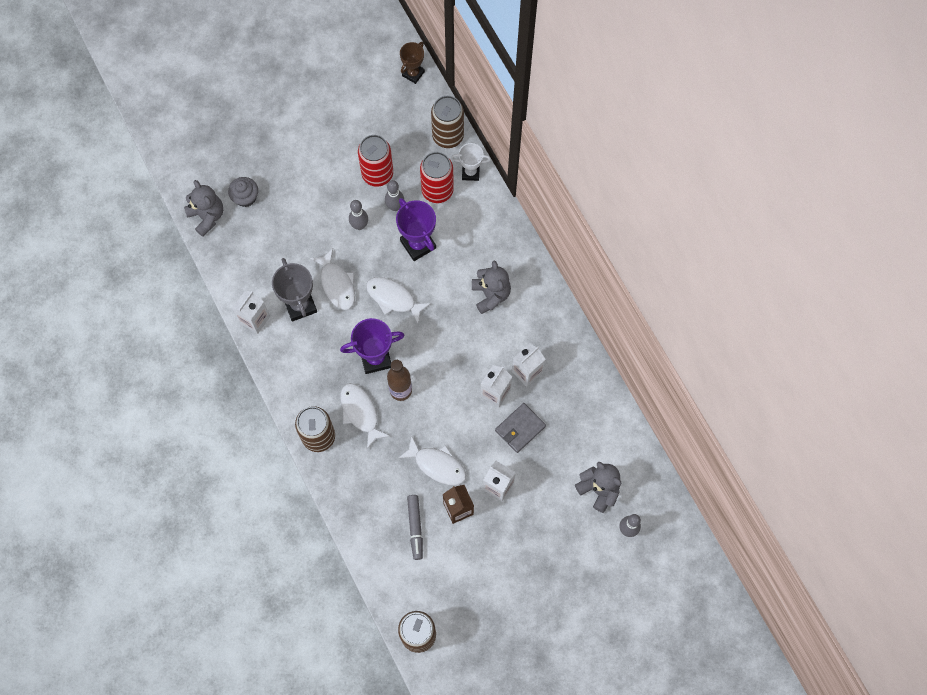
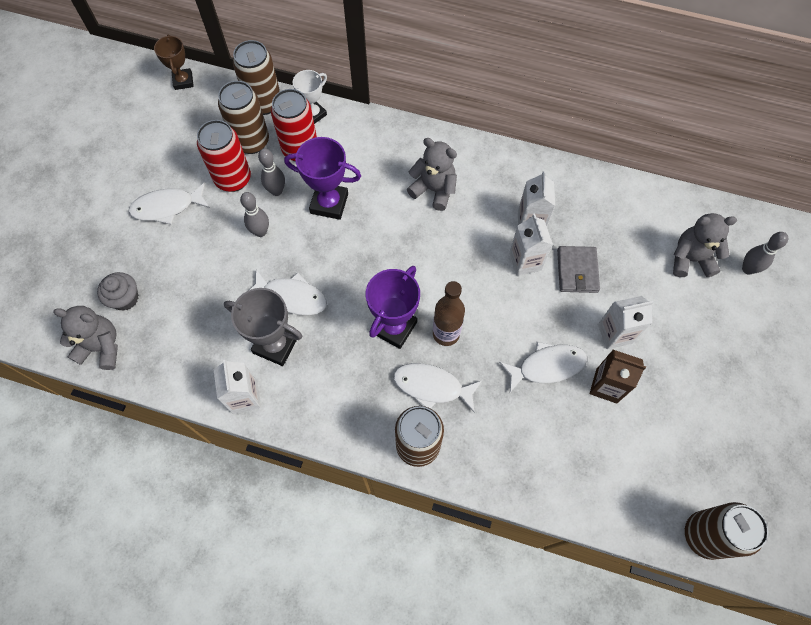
camera: 45 degrees left, 5 degrees down
white fish [366,277,431,323] -> white fish moved to [128,182,210,225]
grey marker [407,495,423,560] -> none
none -> brown can [218,81,269,154]

